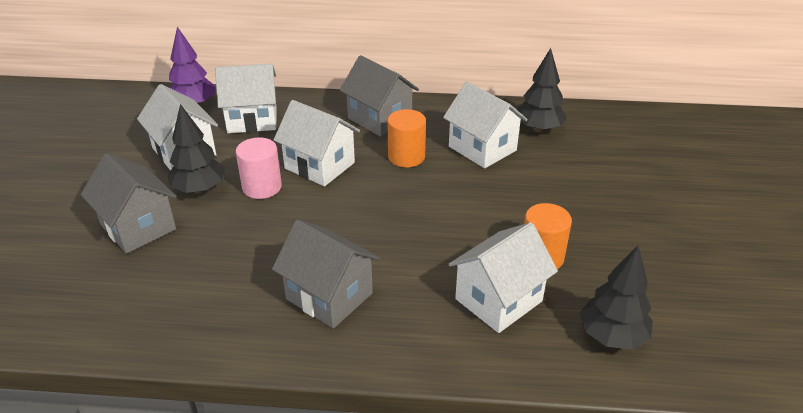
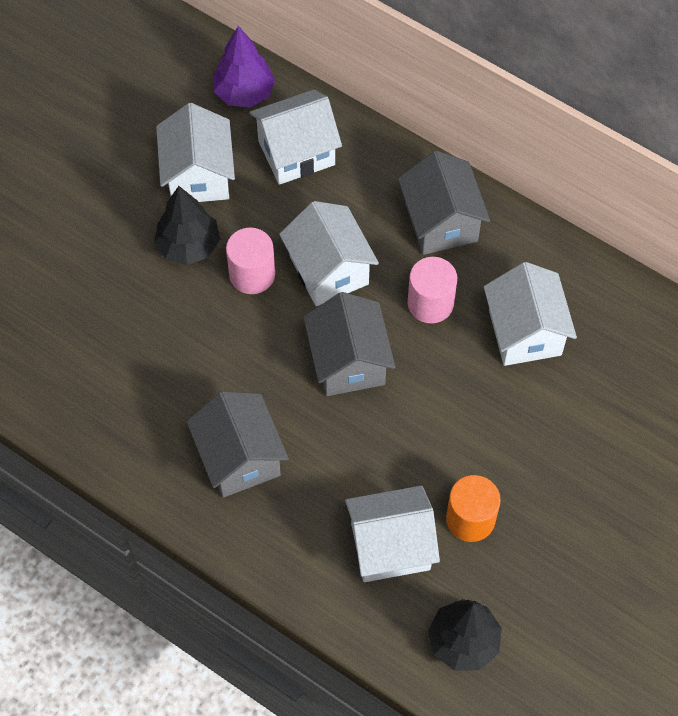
camera: 30 degrees right, 25 degrees up
grey house [81,153,177,254] -> grey house moved to [303,292,395,396]
white house [215,63,276,133] -> white house turned 45 degrees counterclockwise [250,90,342,185]
orange cylinder [388,109,426,167] -> pink cylinder [408,257,457,323]
black tree [517,48,567,132] -> none

